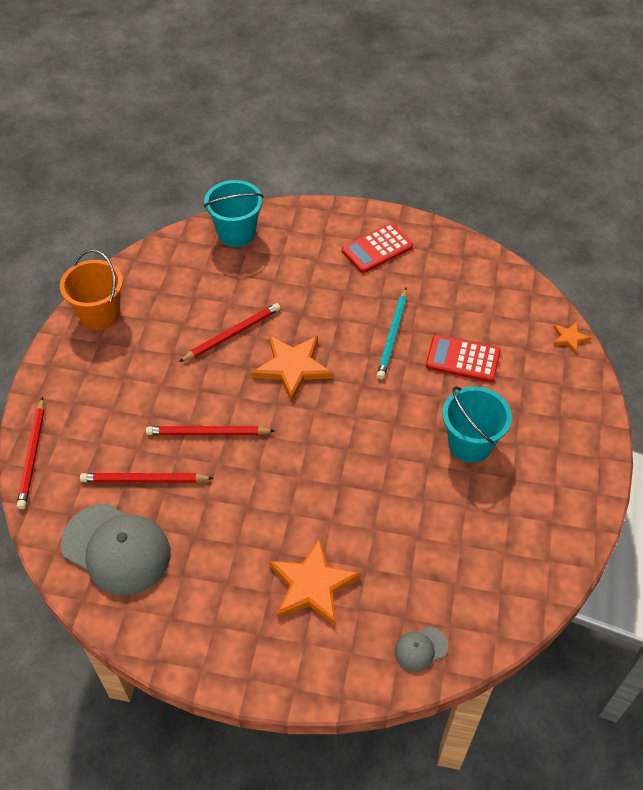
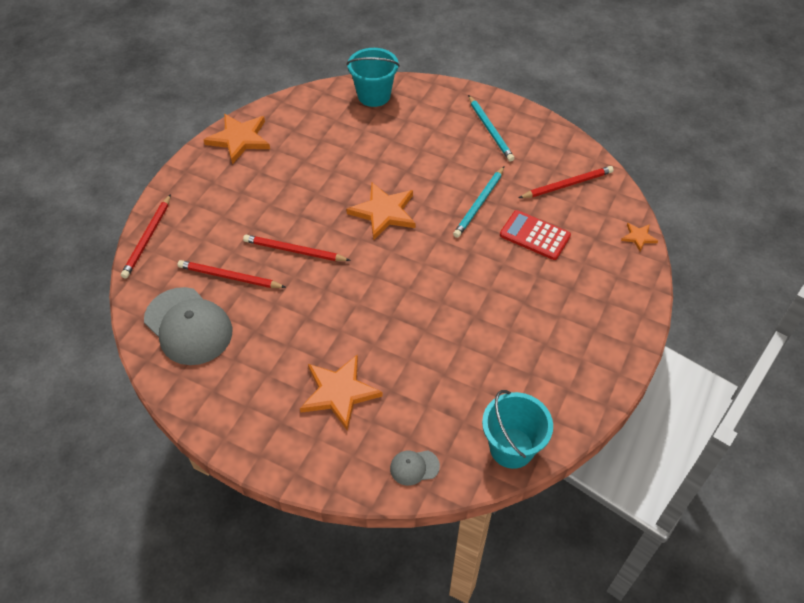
camera: 15 degrees right, 0 degrees up
orange bucket [60,249,123,330] -> orange star [204,114,270,164]
red pencil [179,303,280,362] -> red pencil moved to [519,166,614,198]
red calculator [342,223,413,273] -> turquoise pencil [468,95,515,162]
turquoise bucket [442,386,512,463] -> turquoise bucket moved to [482,390,553,469]

